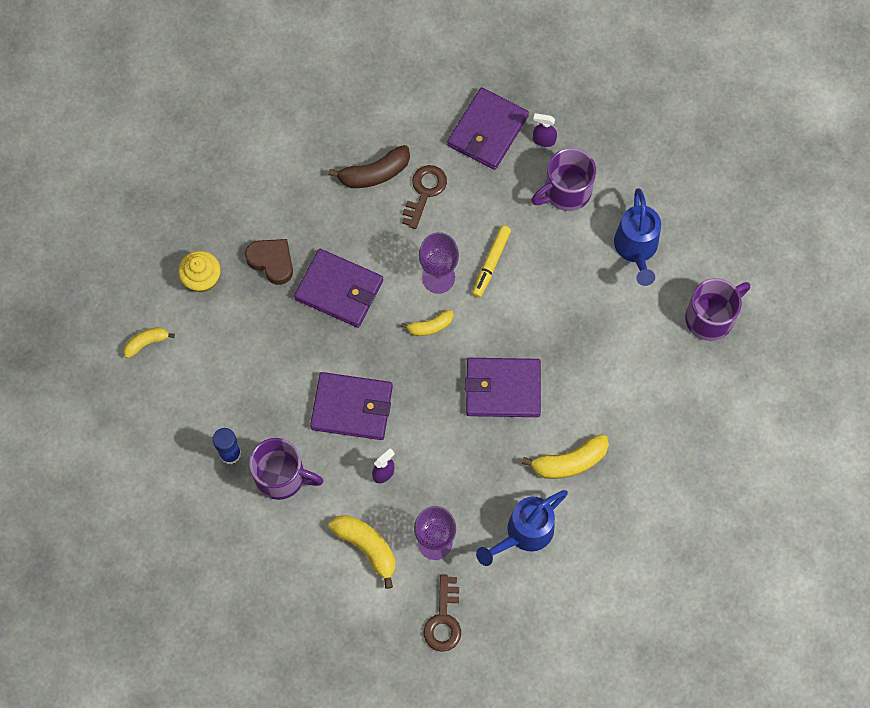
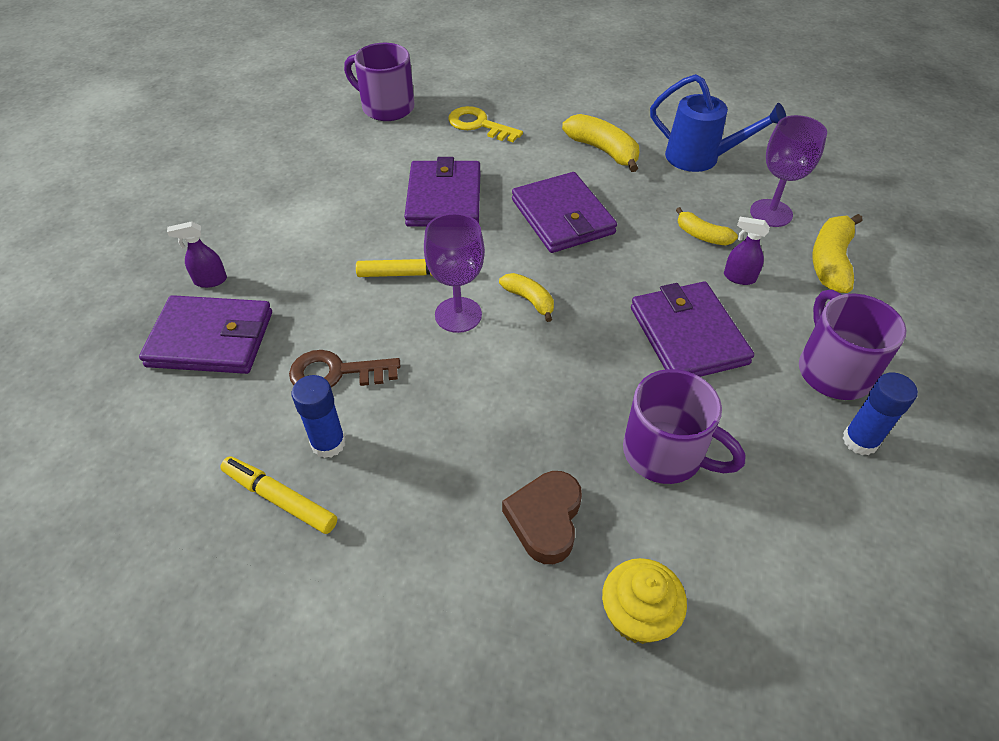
camera: 115 degrees left, 20 degrees down
yellow banana [123,327,175,358] -> yellow banana moved to [676,207,738,245]
purple wallet [294,249,383,328] -> purple wallet moved to [404,157,481,227]
brown banana [328,145,410,188] -> blue glue stick [292,375,346,458]
brown key [424,574,461,652] -> none
purple mug [531,148,596,211] -> purple mug moved to [623,369,745,484]
purple spray bottle [533,113,557,147] -> purple spray bottle turned 90 degrees clockwise [167,221,227,288]
blue watering can [614,188,661,286] -> none
none -> yellow marker [220,457,337,534]
none -> yellow key [448,106,523,142]

